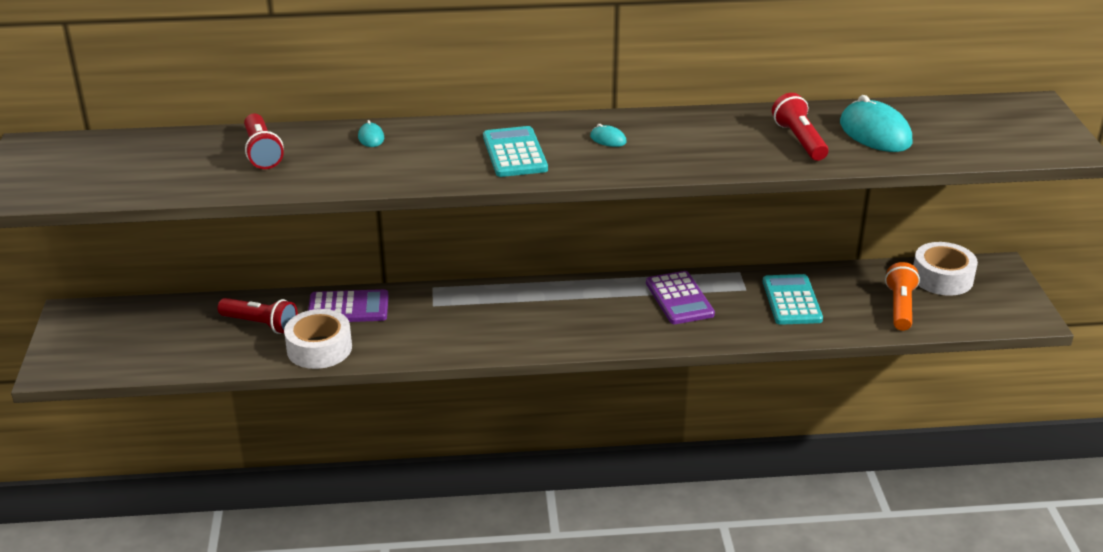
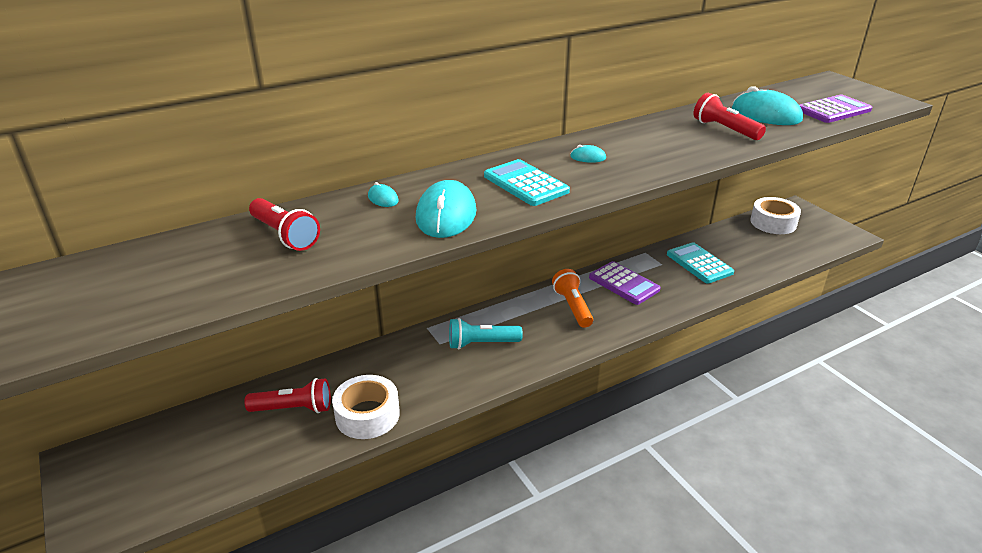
camera: 25 degrees left, 0 degrees up
purple calculator [308,289,388,322] -> purple calculator moved to [799,95,872,123]
orange flashlight [885,262,920,331] -> orange flashlight moved to [552,269,593,328]
none -> turquoise mouse [416,180,476,238]
none -> turquoise flashlight [449,318,523,350]

